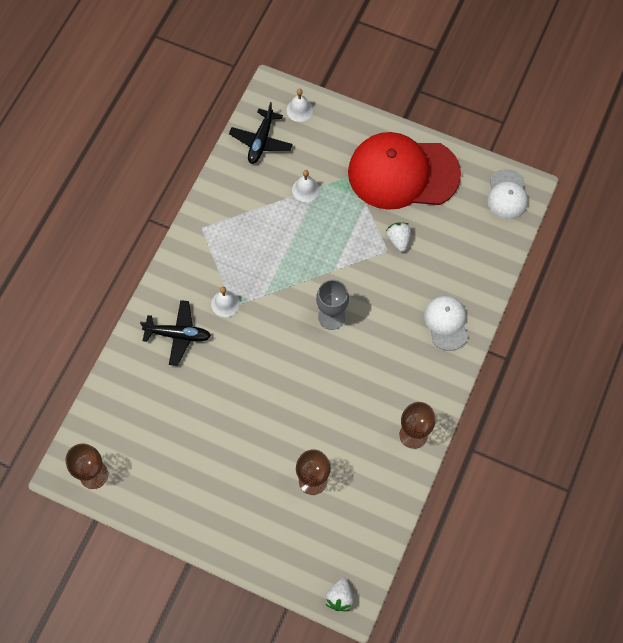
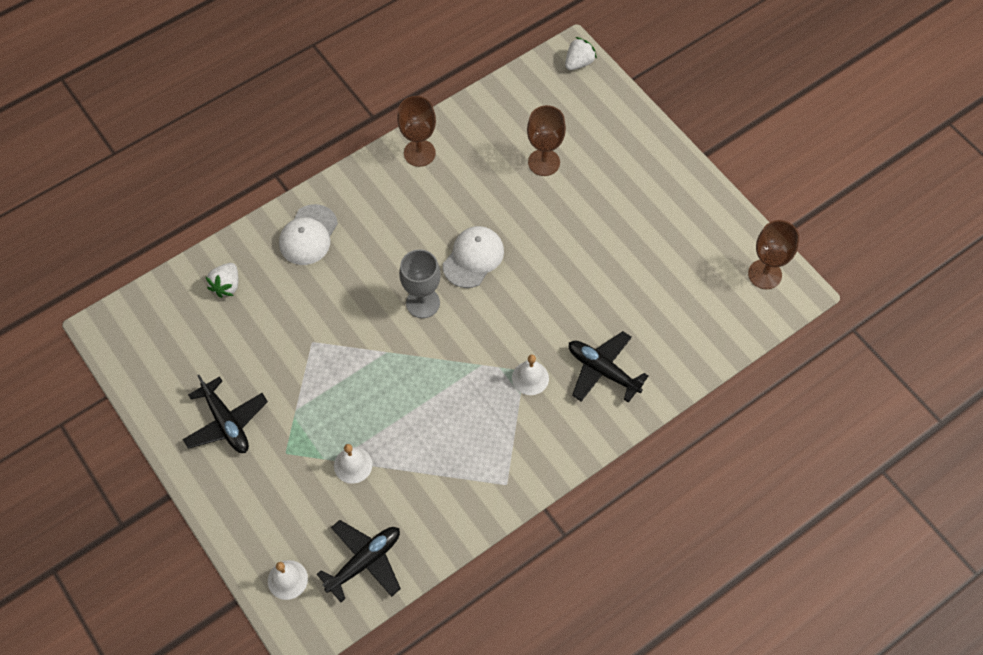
camera: 150 degrees left, 5 degrees down
red cap [348,132,461,210] -> black plane [183,375,268,453]
white strawberry [386,222,411,252] -> white strawberry moved to [206,263,238,298]
white cap [487,169,528,219] -> white cap moved to [443,226,504,288]

